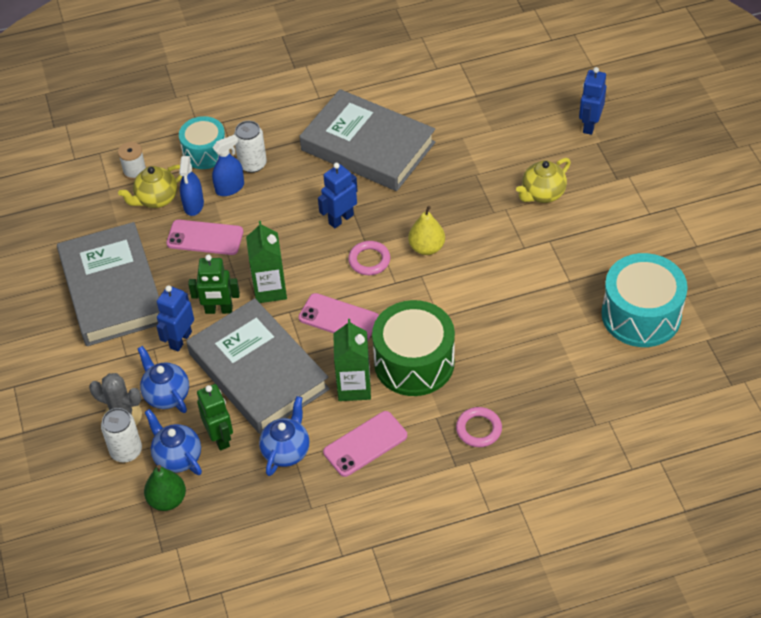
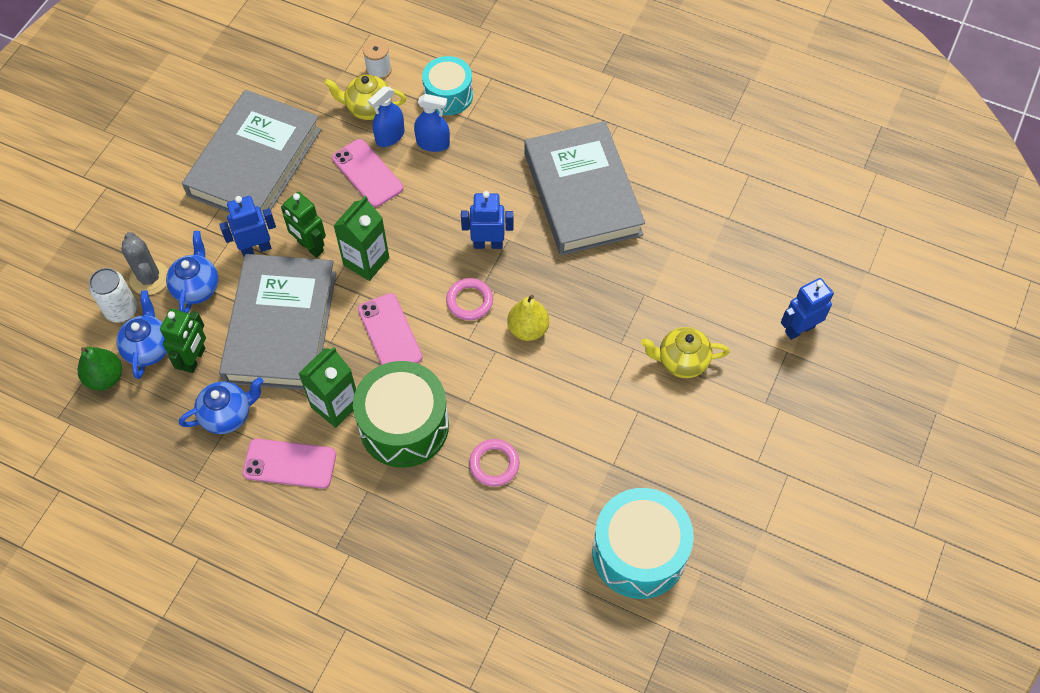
camera: 40 degrees right, 10 degrees up
white can [234,121,267,173] -> none
pink ring [456,407,502,447] -> pink ring moved to [469,439,519,487]

